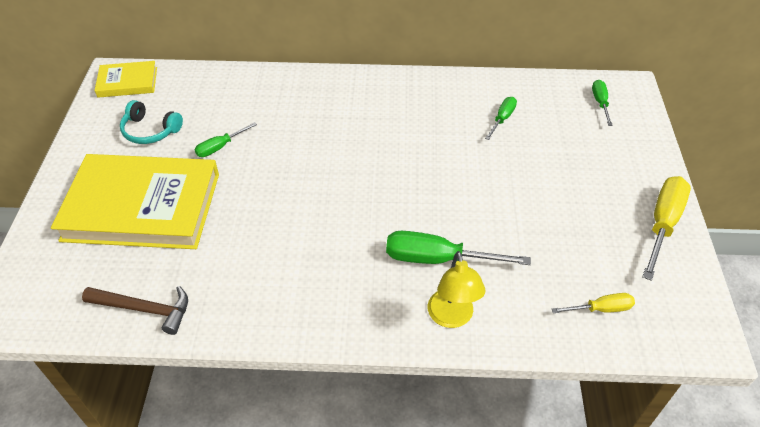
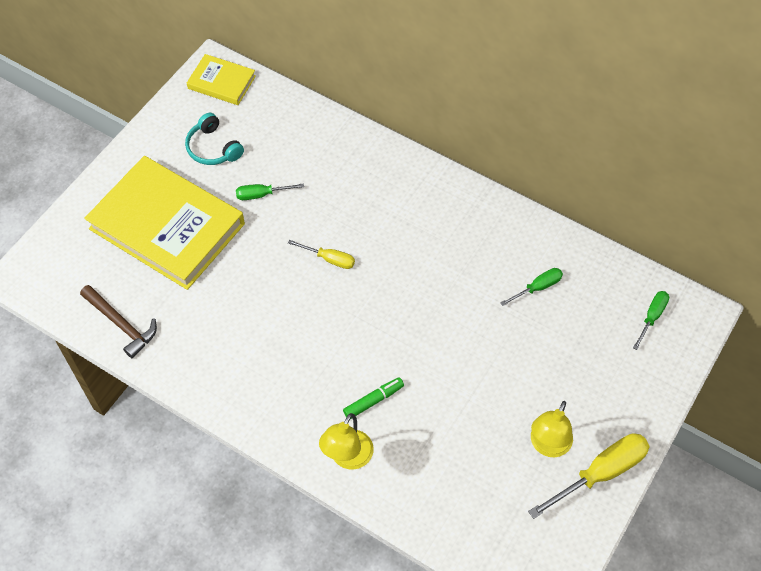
camera: 30 degrees right, 10 degrees up
green screwdriver [386,231,531,265] -> green marker [343,377,404,419]
yellow screwdriver [552,293,635,313] -> yellow screwdriver moved to [288,240,355,269]
none -> yellow lamp [531,401,573,457]

